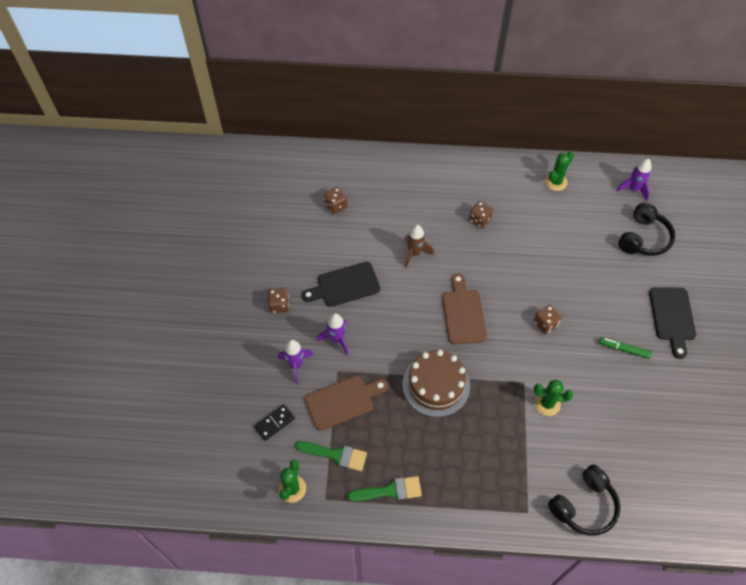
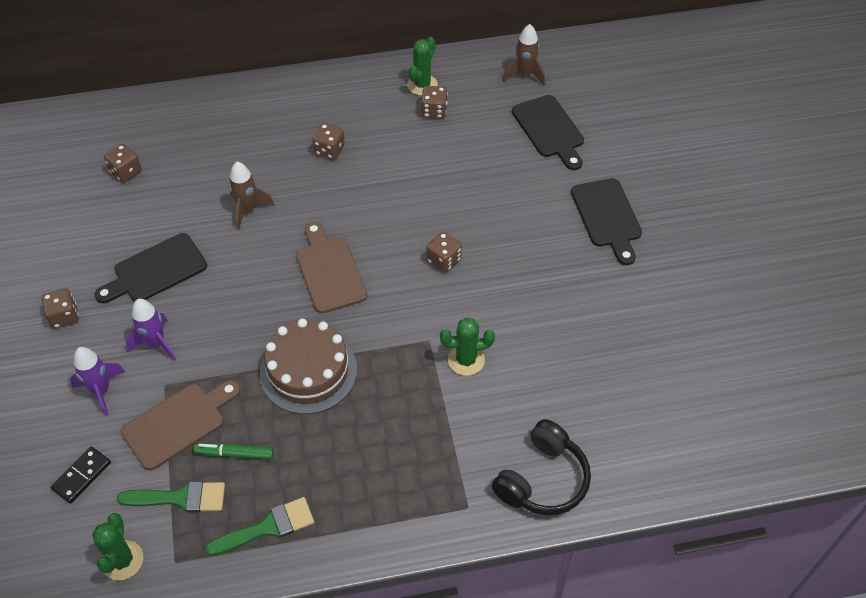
camera: 15 degrees left, 5 degrees down
green marker [599,337,652,359] -> green marker moved to [194,443,274,460]
purple rocket [616,158,651,201] -> brown rocket [503,24,545,85]
black headphones [618,203,675,256] -> black cutting board [512,95,584,170]
none -> brown dice [421,86,448,119]

